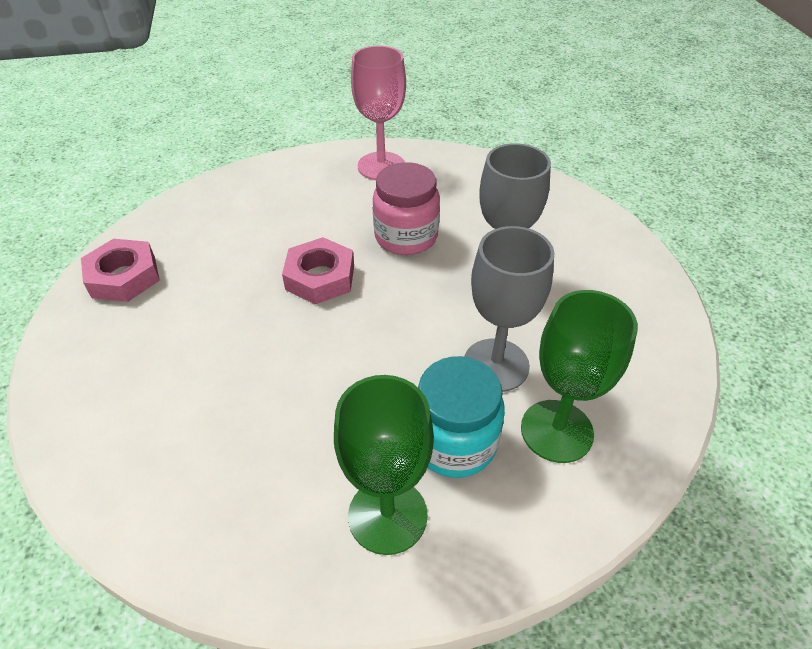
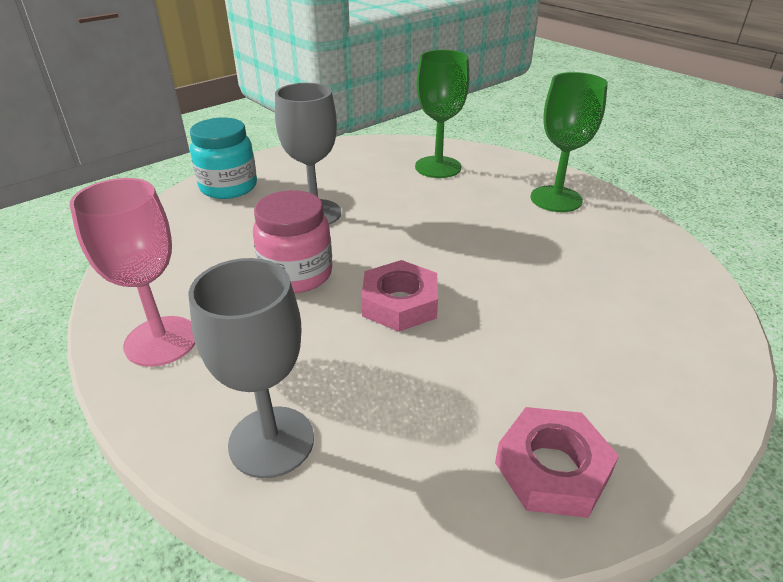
camera: 120 degrees left, 10 degrees down
turquoise jar [418,356,505,478] -> turquoise jar moved to [190,118,257,199]
grey goblet [464,226,554,392] -> grey goblet moved to [188,258,314,478]

